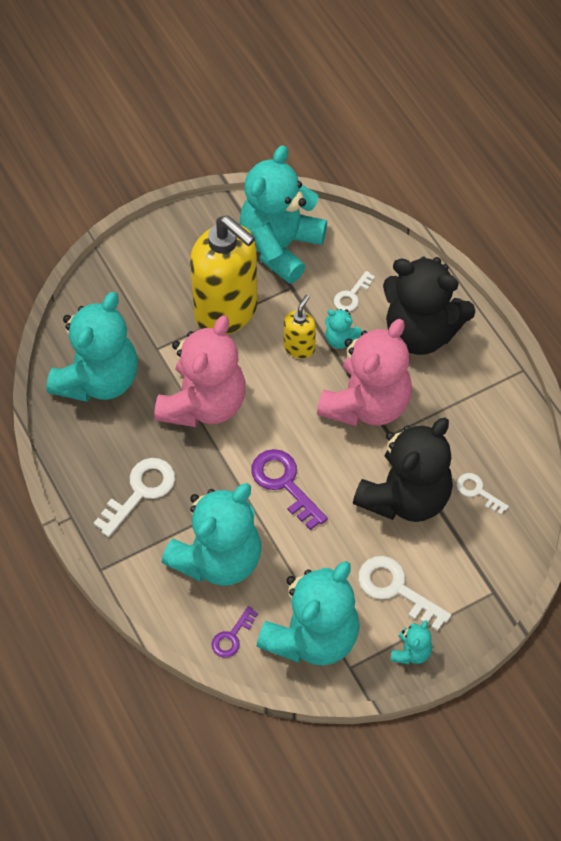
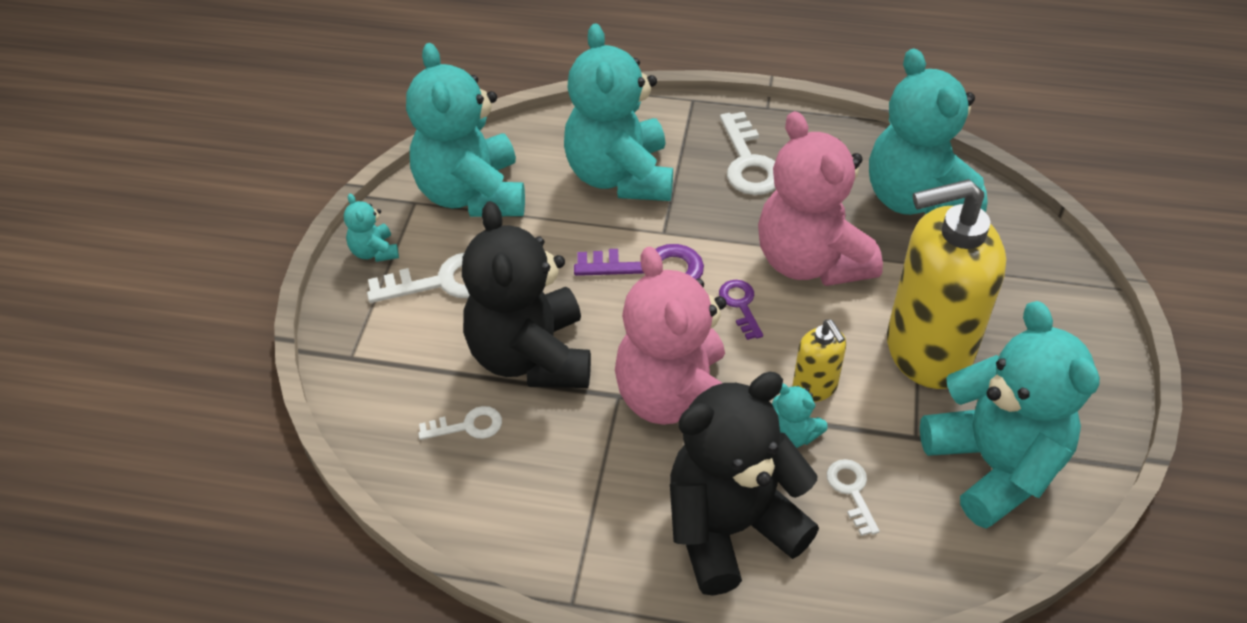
camera: 130 degrees right, 10 degrees down
purple key [212,606,258,658] -> purple key moved to [719,280,763,340]
turquoise teddy bear [325,309,362,349] -> turquoise teddy bear turned 120 degrees counterclockwise [772,384,827,448]

